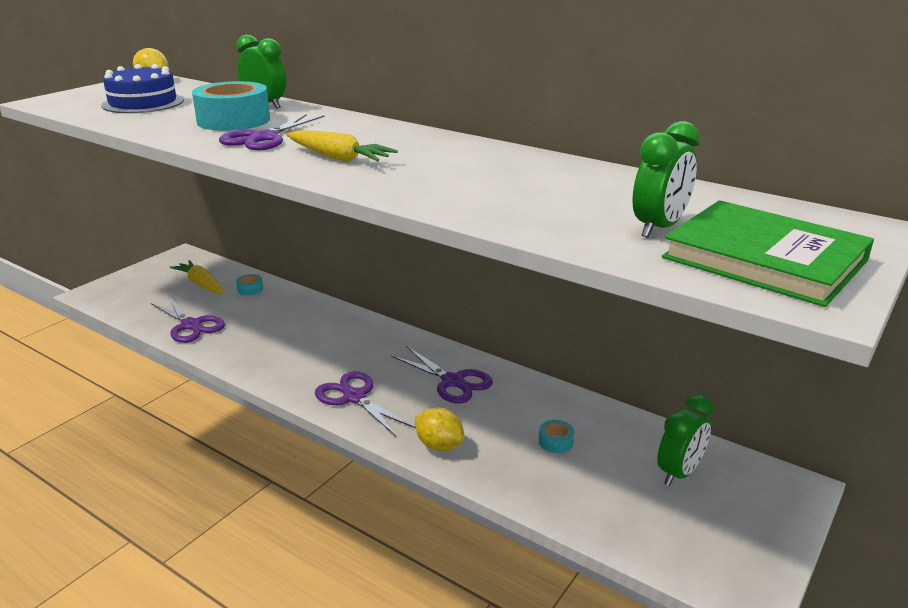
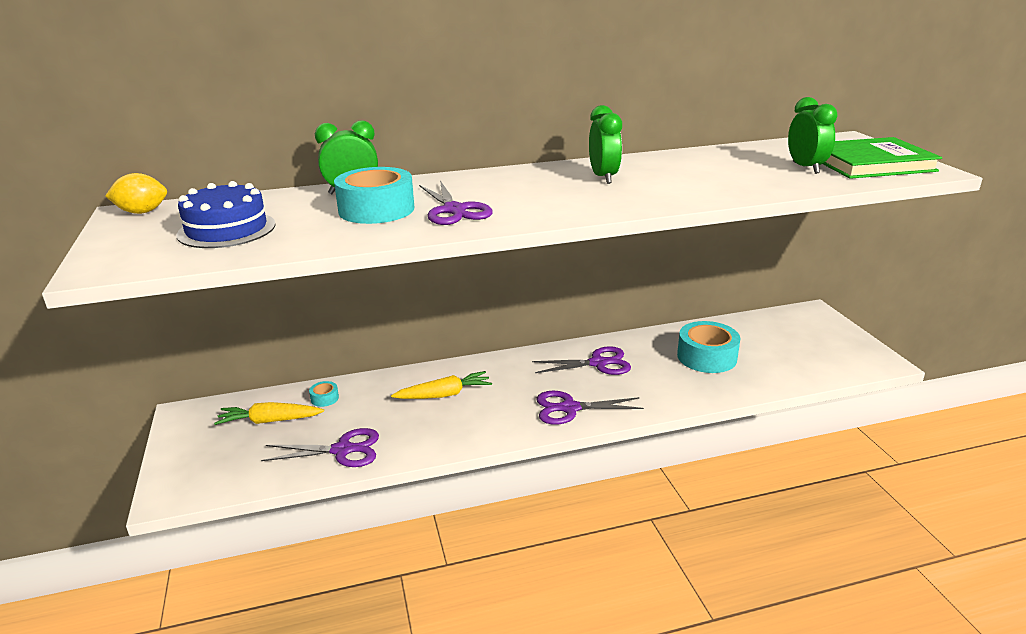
camera: 50 degrees left, 0 degrees up
yellow carrot [286,130,398,162] -> yellow carrot moved to [391,371,492,399]
yellow lemon [415,407,465,451] -> none
turquoise tape [539,420,574,453] -> turquoise tape [677,321,741,373], size x2.28
green clock [657,394,713,486] -> green clock moved to [589,105,622,184]

